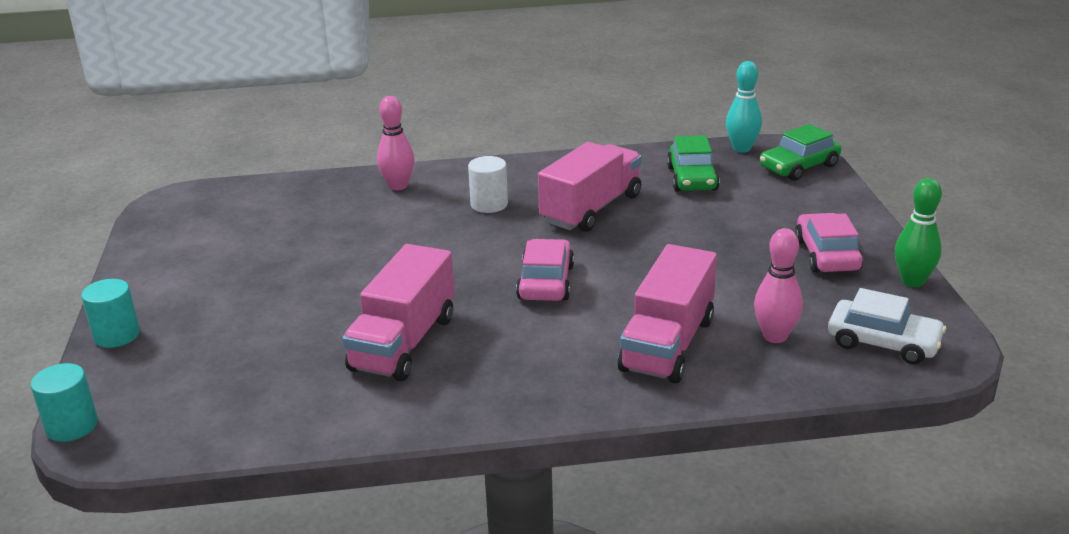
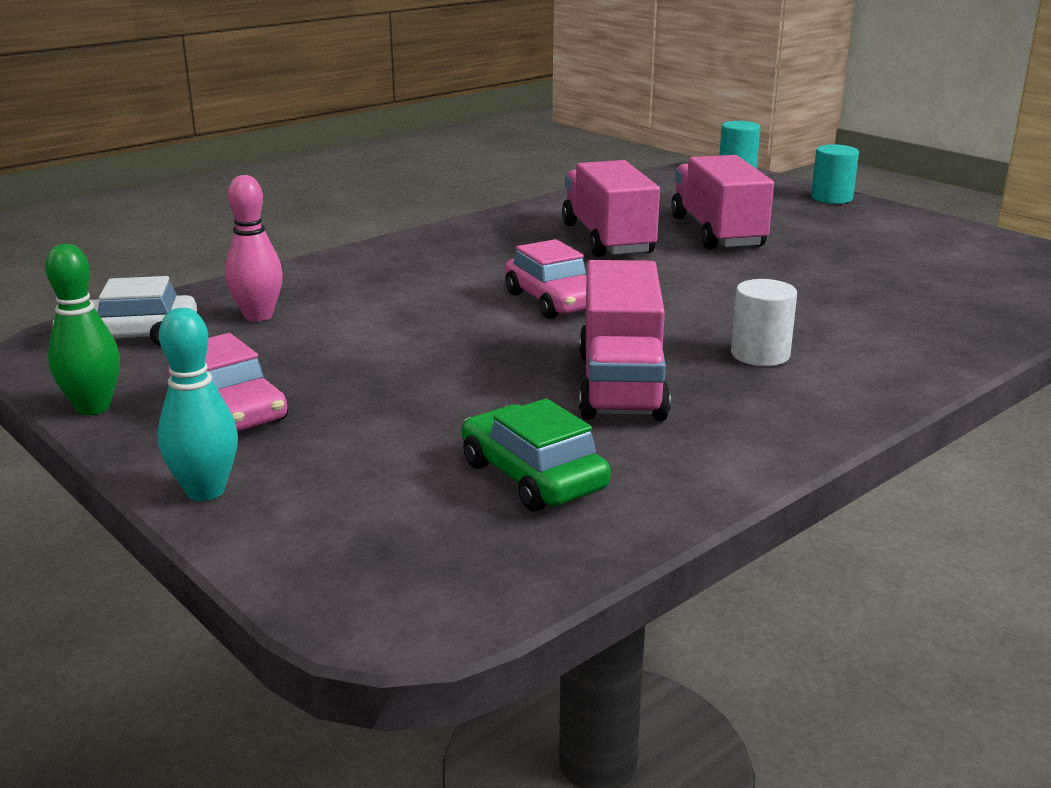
camera: 145 degrees right, 5 degrees down
pink bowling pin [377,96,415,190] -> none
pink truck [618,244,717,384] -> pink truck moved to [671,155,774,250]
turquoise bowling pin [726,61,762,153] -> turquoise bowling pin moved to [158,308,238,501]
green car [760,124,841,181] -> none

